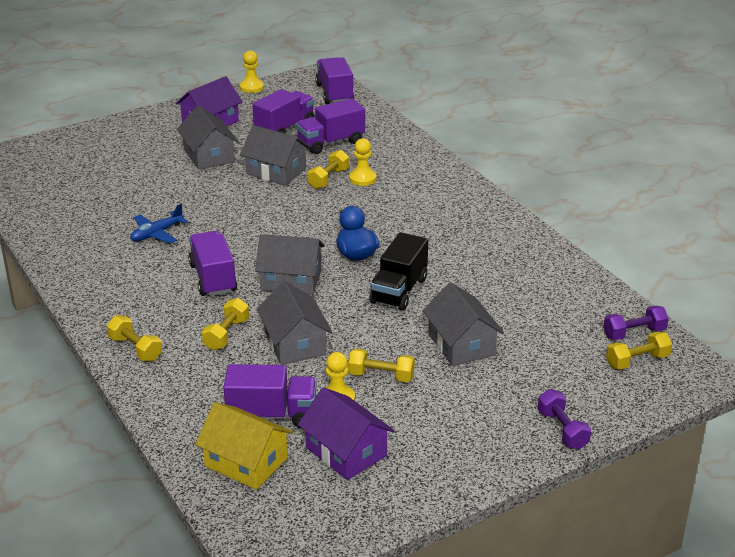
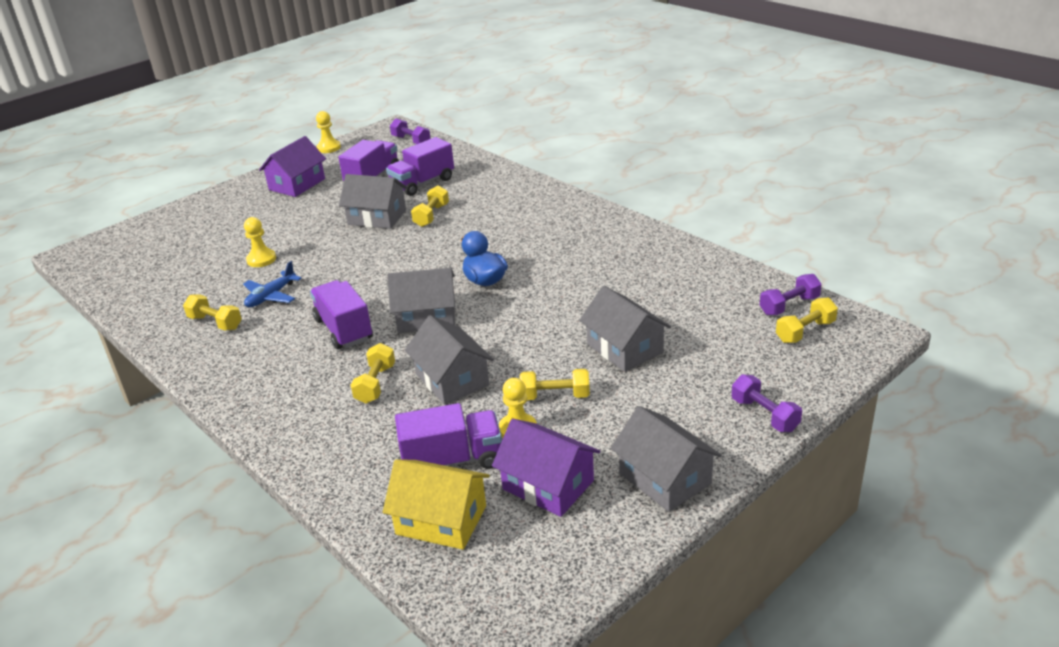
camera: 10 degrees left, 0 degrees up
yellow dumbbell [107,315,162,361] -> yellow dumbbell moved to [183,295,242,331]
grey house [177,106,239,170] -> grey house moved to [611,406,722,512]
purple truck [315,57,354,104] -> purple dumbbell [390,118,431,144]
yellow pawn [349,138,376,186] -> yellow pawn moved to [244,217,276,267]
black truck [370,232,428,311] -> none

